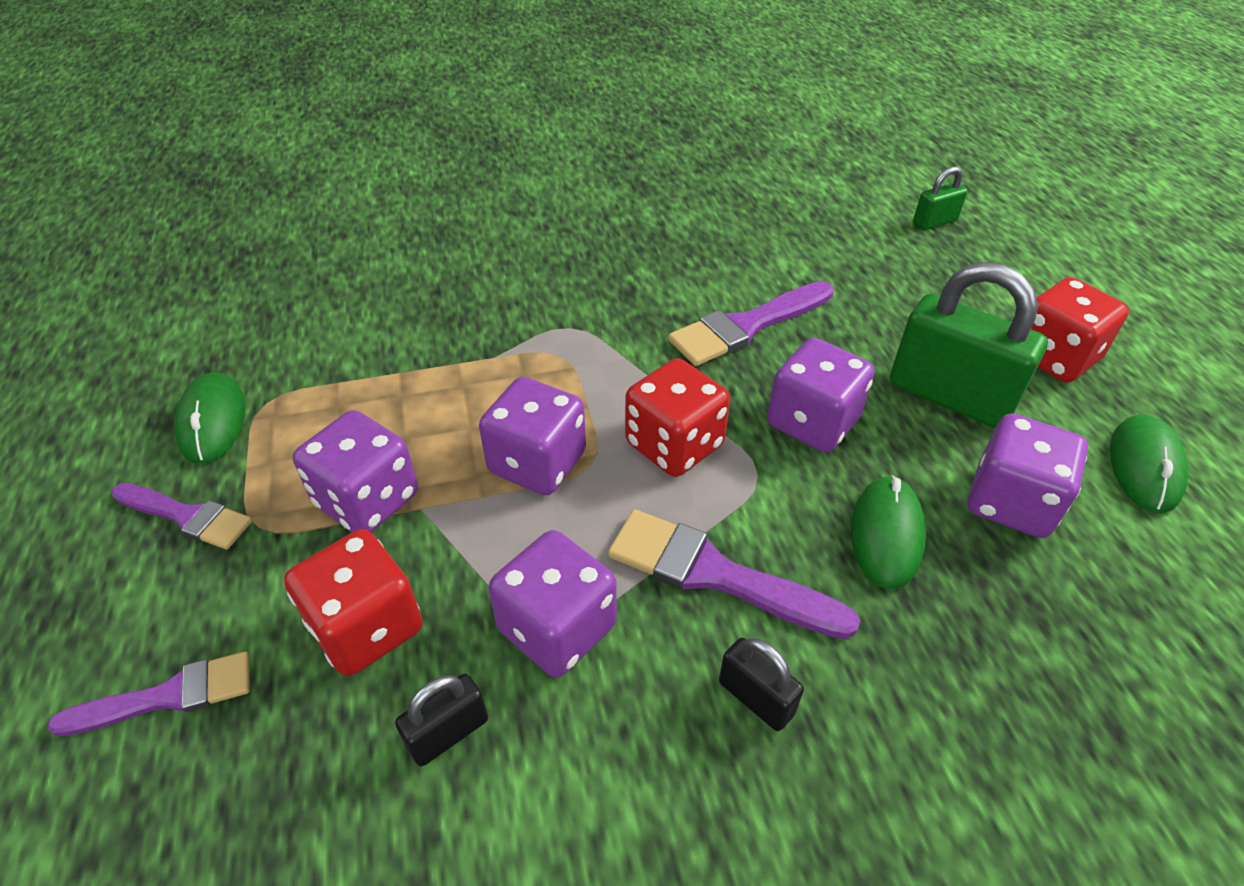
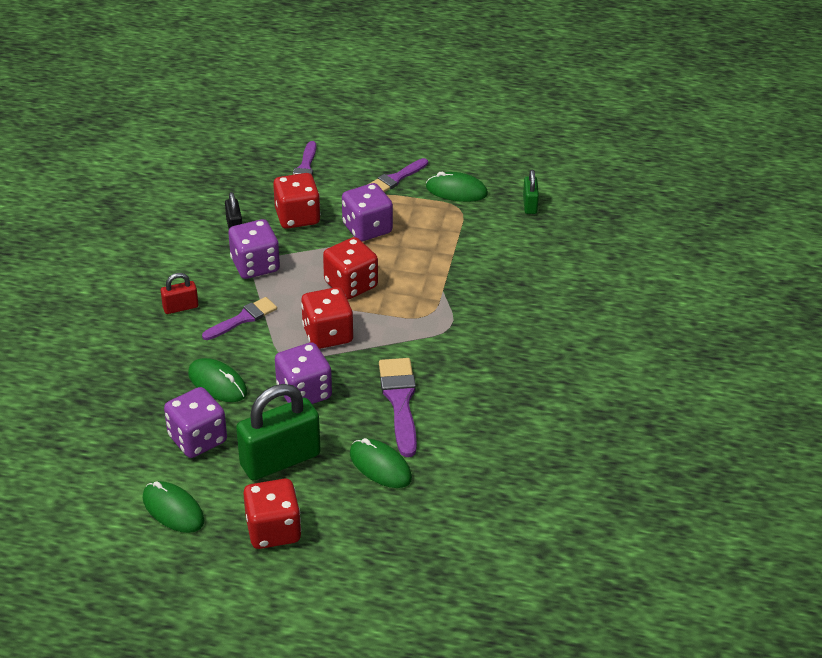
camera: 115 degrees right, 5 degrees down
purple dice [479,377,586,495] -> red dice [323,237,378,300]
purple brush [608,509,860,639] -> purple brush [202,297,277,340], size x0.66
black padlock [719,638,804,731] -> red padlock [161,273,198,314]
green padlock [913,166,968,230] -> green padlock moved to [523,170,539,214]
none -> green mouse [350,438,412,488]

